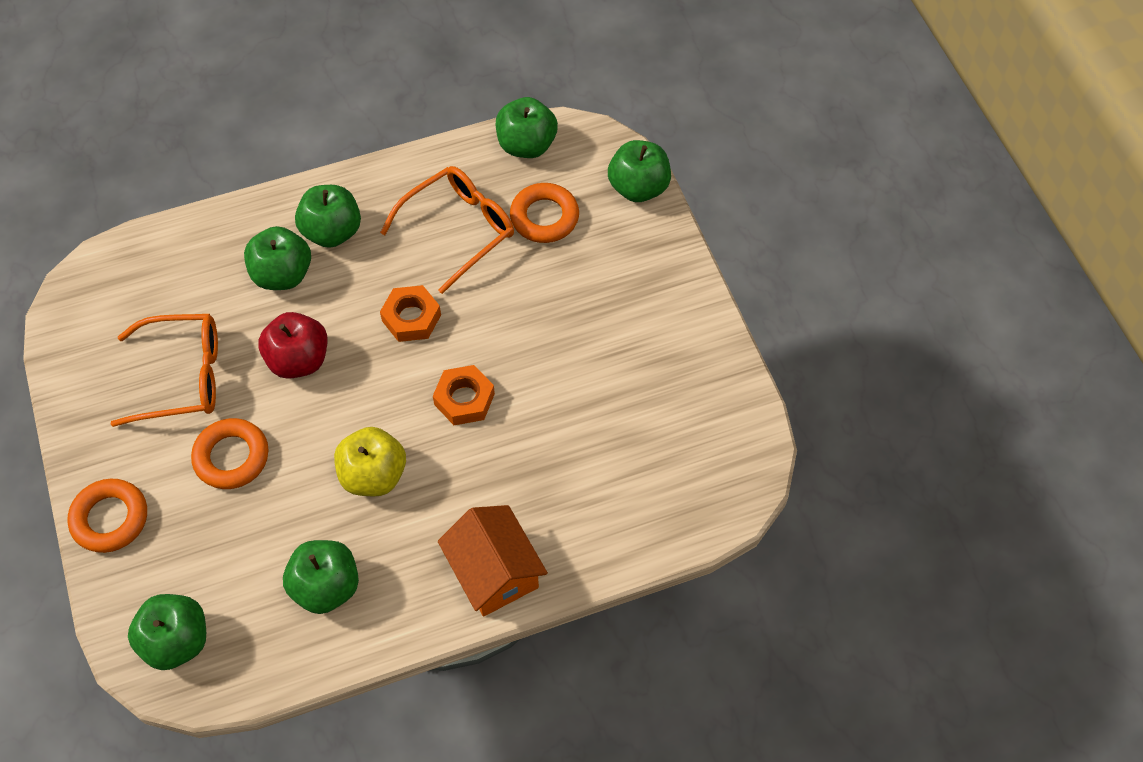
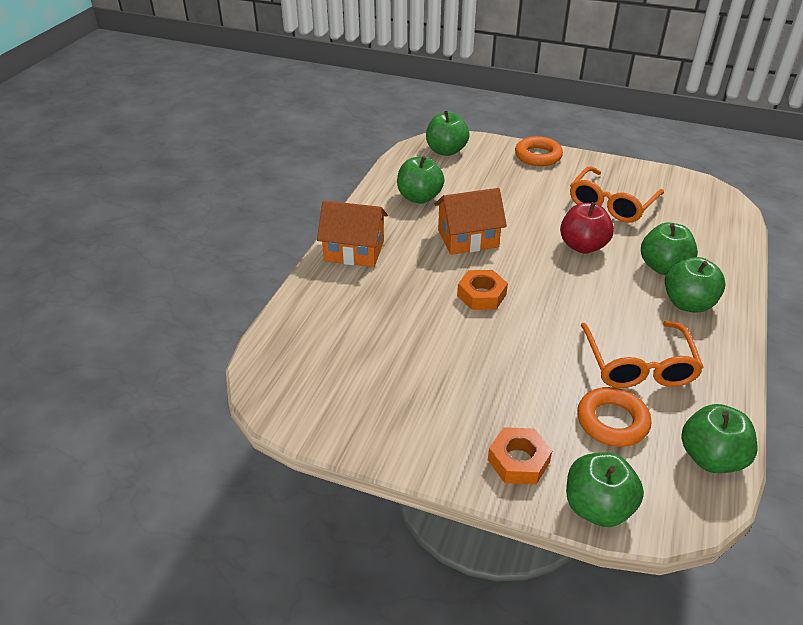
camera: 130 degrees right, 20 degrees down
orange ring [191,418,269,489] -> none
yellow apple [334,427,406,496] -> orange house [434,188,507,255]
orange nut [380,285,441,342] -> orange nut moved to [488,427,553,484]

